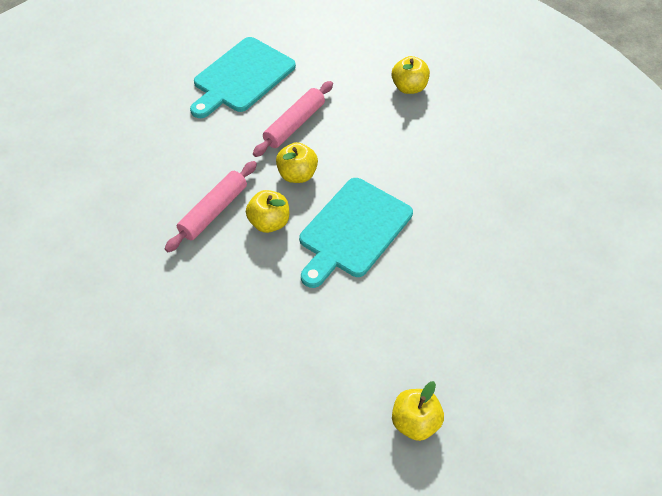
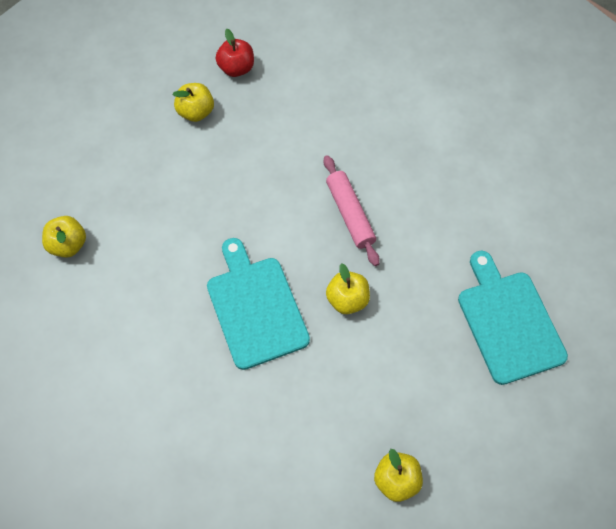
camera: 125 degrees right, 10 degrees up
yellow apple [246,190,289,233] -> yellow apple moved to [173,83,214,122]
pink rolling pin [253,81,333,157] -> none
none -> red apple [216,29,254,77]

